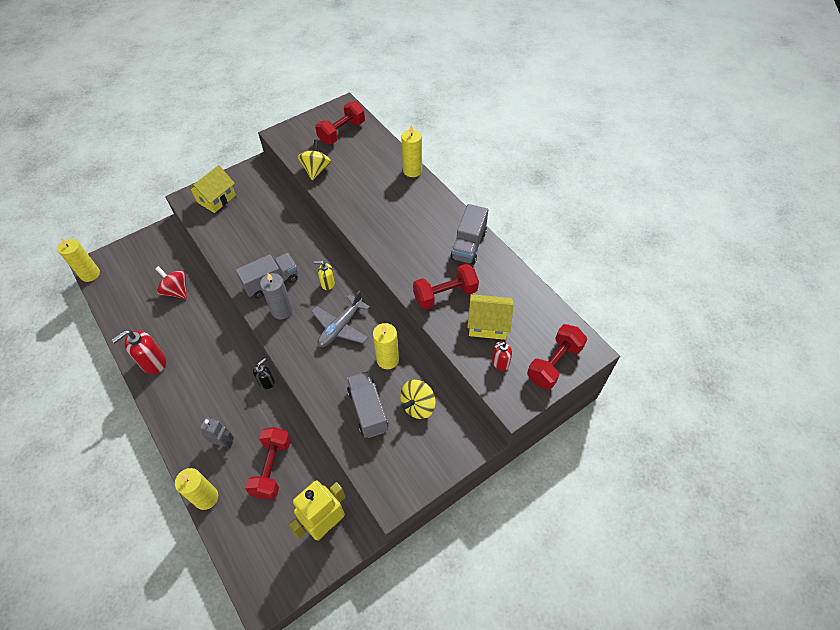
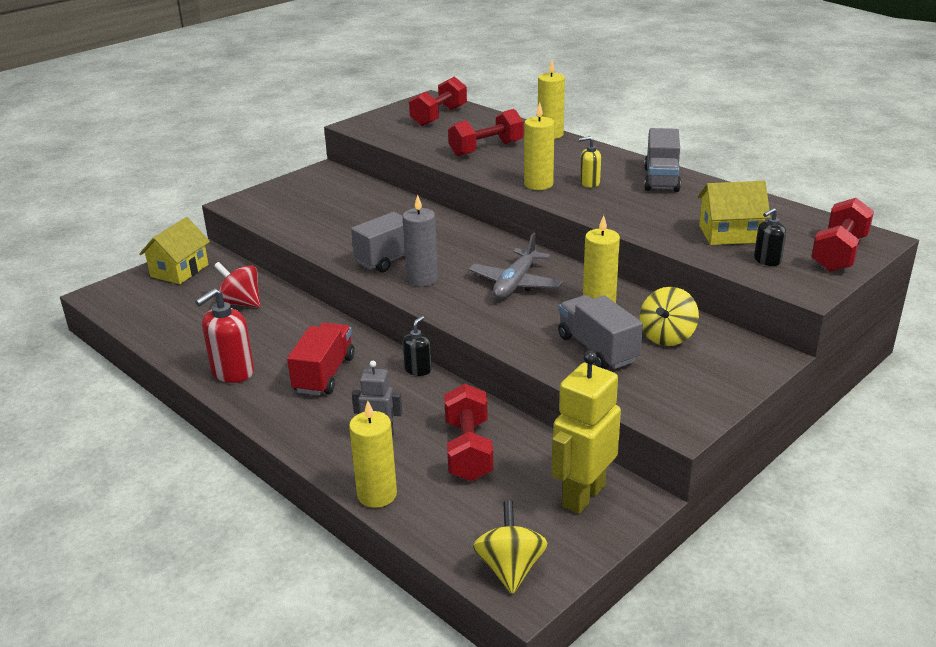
camera: 10 degrees left, 25 degrees down
yellow candle [58,238,100,282] -> yellow candle moved to [524,102,555,190]
yellow house [187,165,236,213] -> yellow house moved to [139,217,210,284]
yellow spinning top [298,139,331,180] -> yellow spinning top moved to [473,501,548,594]
yellow soap dispenser [314,261,335,290] -> yellow soap dispenser moved to [579,136,601,188]
red dumbbell [413,264,479,310] -> red dumbbell moved to [448,109,524,157]
red soap dispenser [492,342,512,371] -> black soap dispenser [754,208,786,266]
none -> red truck [287,323,355,395]

